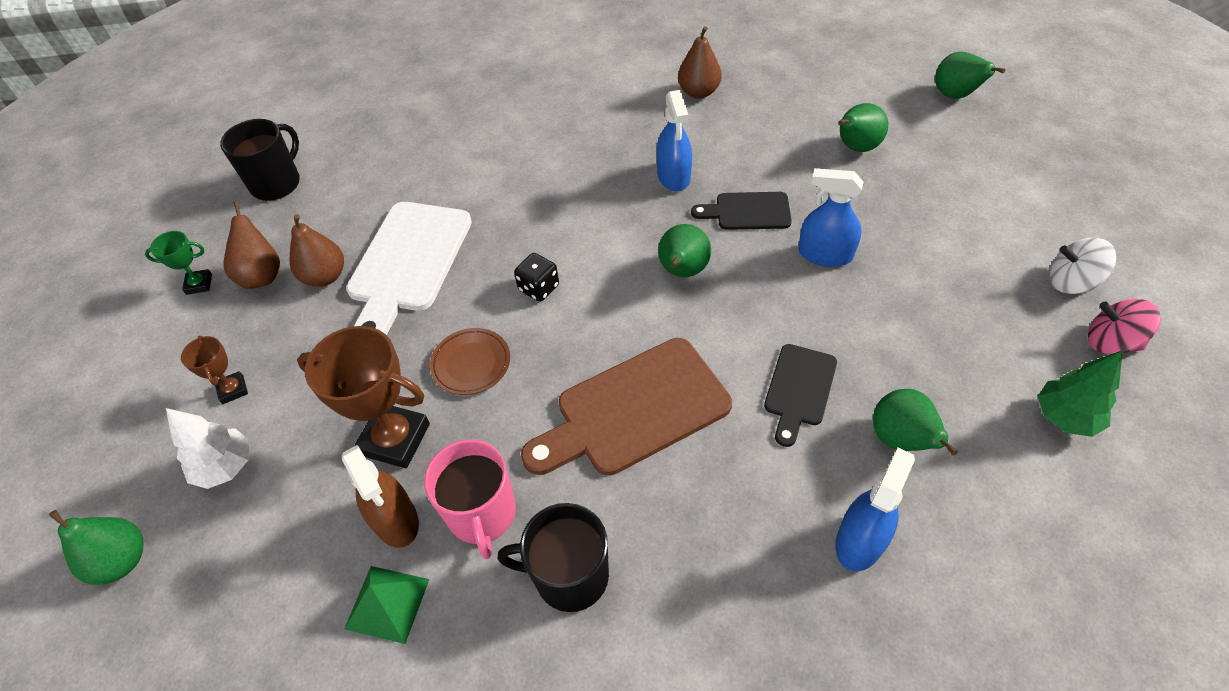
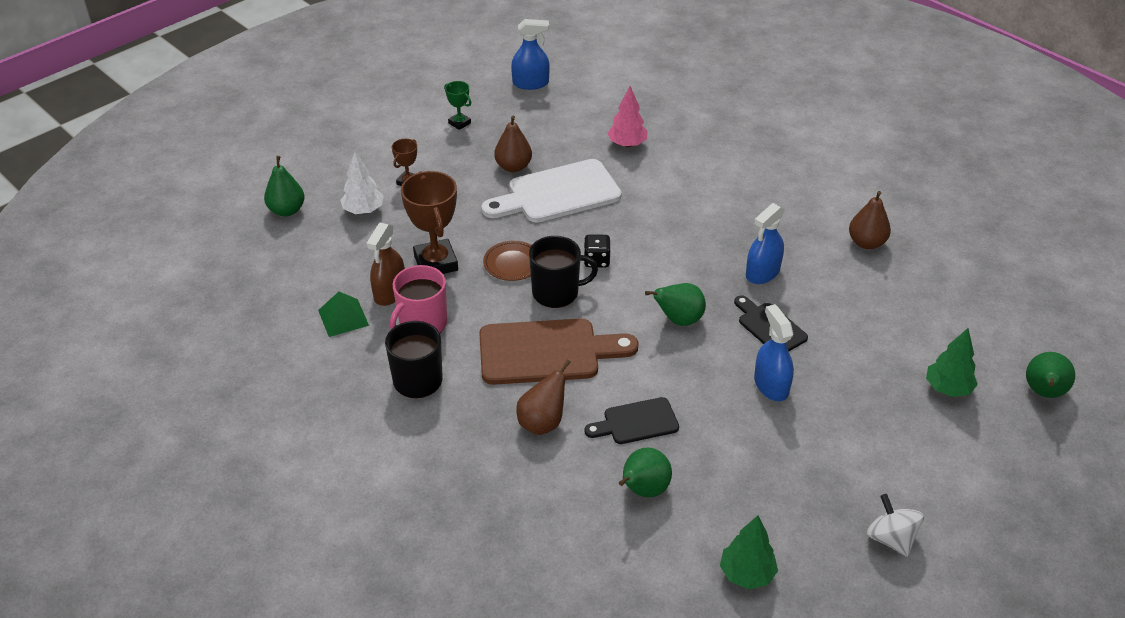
camera: 50 degrees right, 10 degrees down
black mug [220,119,300,201] -> black mug moved to [529,236,598,308]
brown pear [223,201,280,289] -> brown pear moved to [516,360,571,435]
brown cutting board [521,338,732,476] -> brown cutting board turned 150 degrees clockwise [479,319,638,385]
blue spray bottle [835,448,915,571] -> blue spray bottle moved to [511,19,550,90]
green pear [838,103,888,152] -> none
pink spinning top [1088,299,1161,355] -> none
none -> pink tree [607,86,648,147]
none -> green tree [926,328,978,397]

